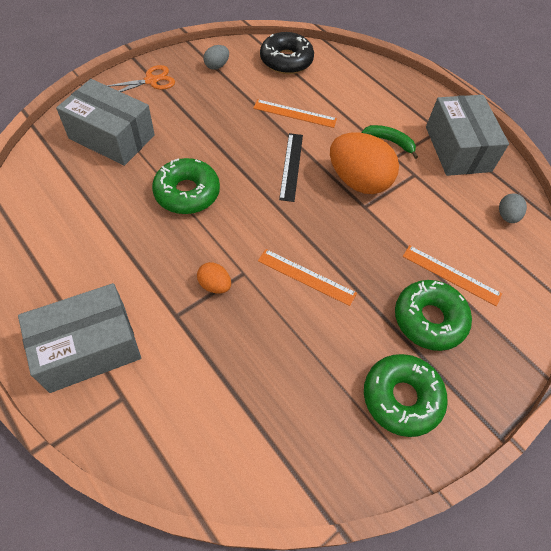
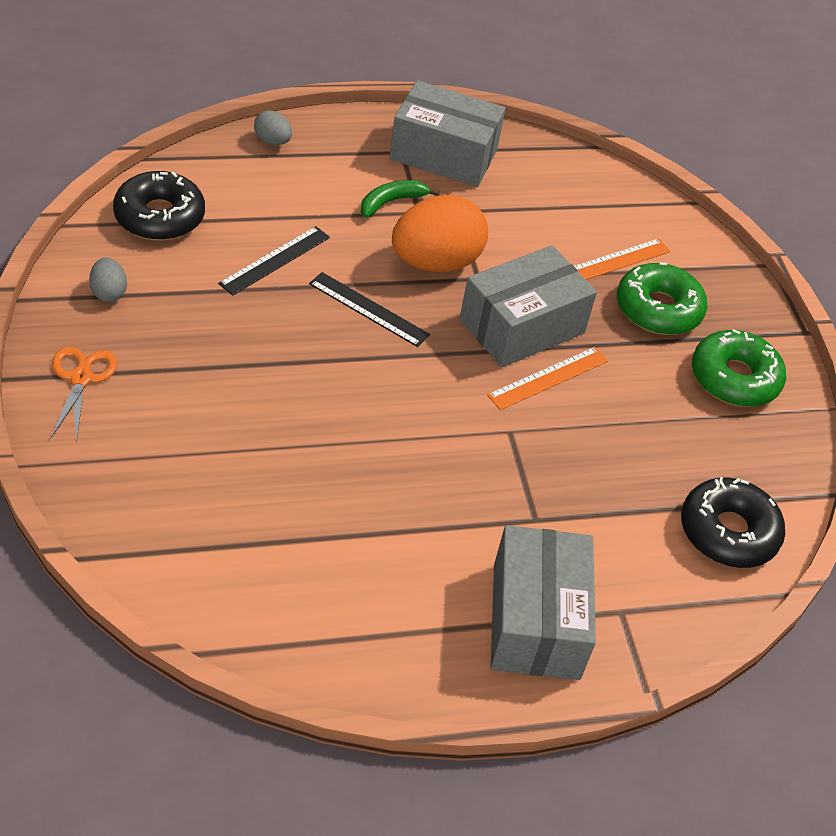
camera: 65 degrees left, 10 degrees down
grey box [56,79,155,166] -> grey box moved to [460,245,597,367]
green donut [152,158,220,214] -> none
orange egg [197,262,231,294] -> none
orange ruler [253,99,337,128] -> black ruler [218,226,330,296]
grey egg [499,193,527,223] -> grey egg moved to [254,110,292,145]
none -> black donut [681,477,785,568]

